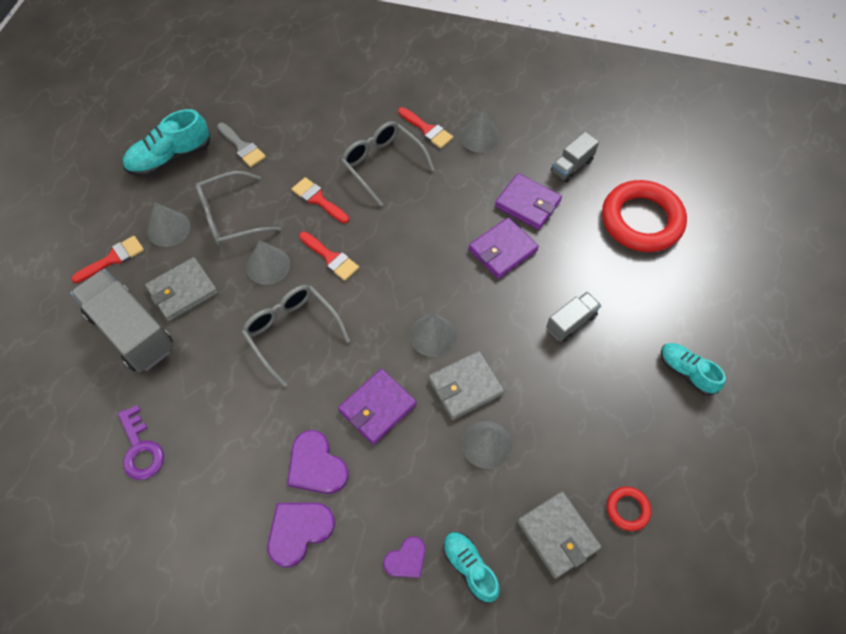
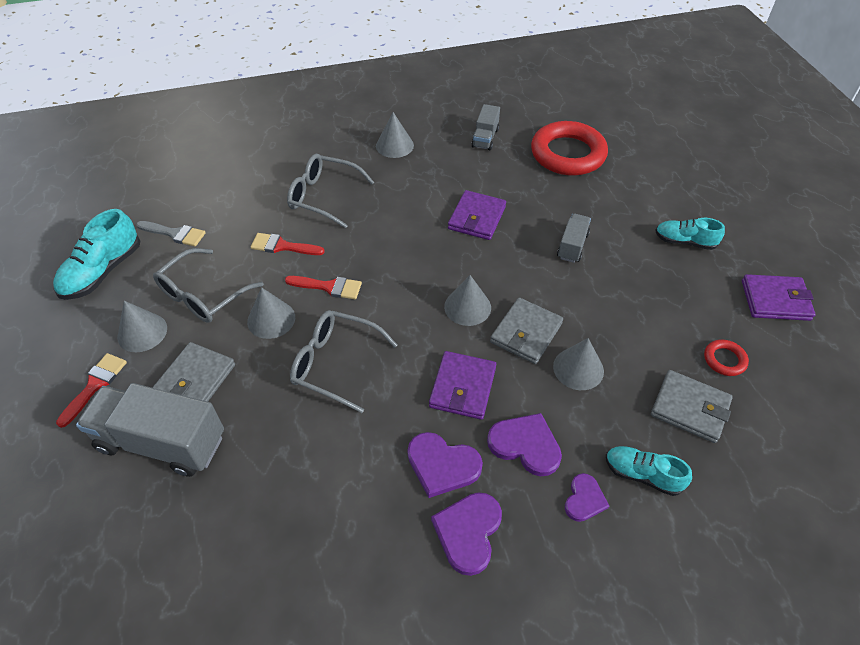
camera: 30 degrees left, 10 degrees down
purple key [118,405,164,480] -> none
red brush [398,107,453,148] -> none
purple wallet [495,173,562,230] -> purple wallet moved to [742,274,816,321]
none -> purple heart [487,413,562,476]

